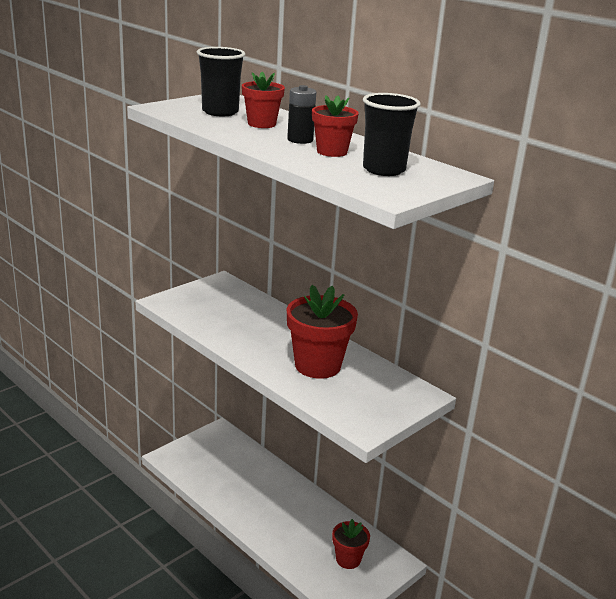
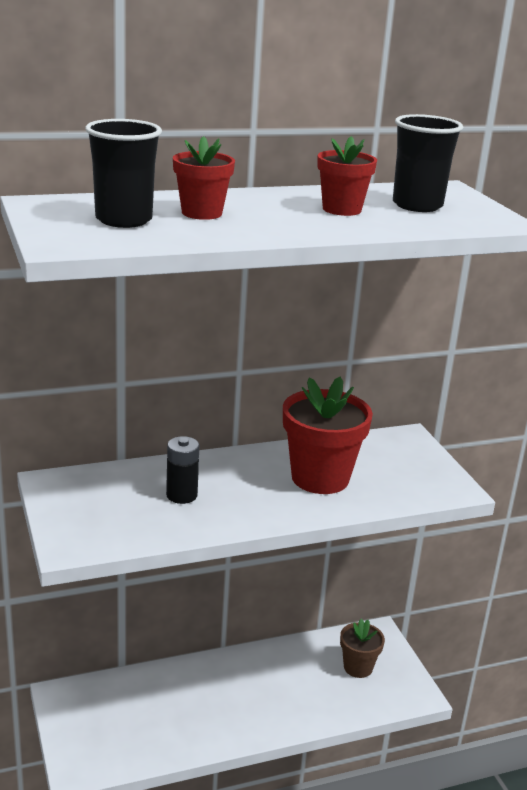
camera: 65 degrees left, 0 degrees up
black battery [287,85,316,144] -> black battery moved to [166,436,200,504]
red flower pot [332,519,370,569] -> brown flower pot [340,619,385,678]

